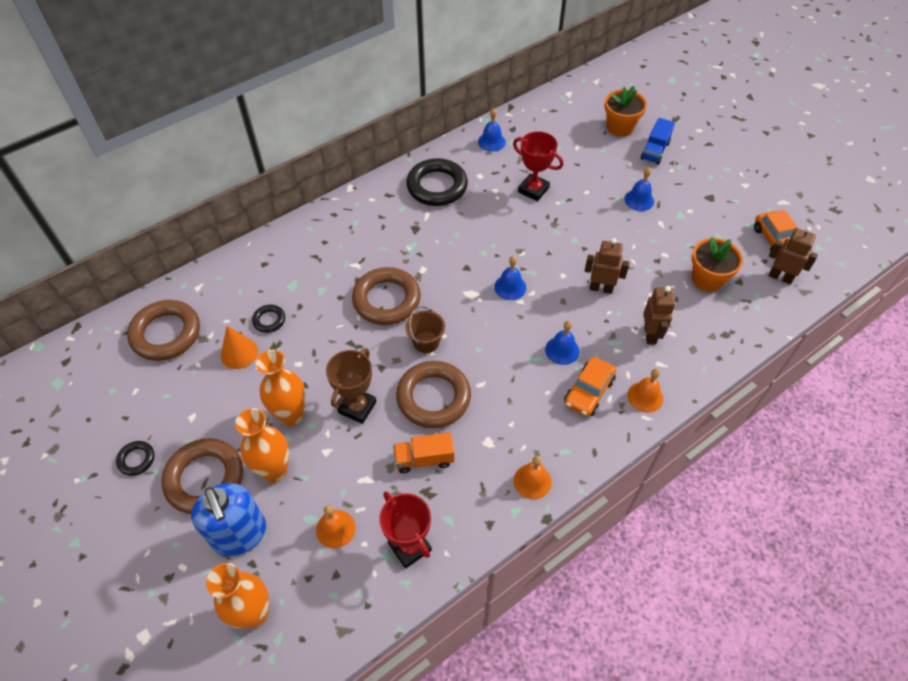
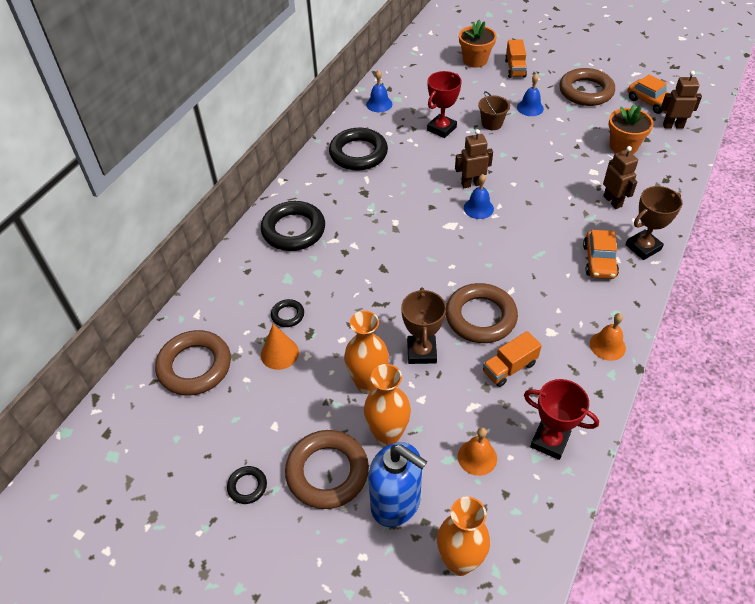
camera: 25 degrees left, 5 degrees down
brown ring [352,267,421,325] -> brown ring moved to [559,68,615,106]
brown bucket [406,306,445,353] -> brown bucket moved to [478,91,510,130]
red trophy [513,131,563,201] -> red trophy turned 60 degrees counterclockwise [427,71,462,138]
blue bell [545,321,579,365] -> none
brown robot [585,238,630,294] -> brown robot moved to [455,129,493,188]
orange bell [627,368,663,413] -> brown trophy [625,186,682,260]
blue truck [641,118,675,165] -> orange truck [505,39,527,78]
none -> black ring [261,201,325,251]

